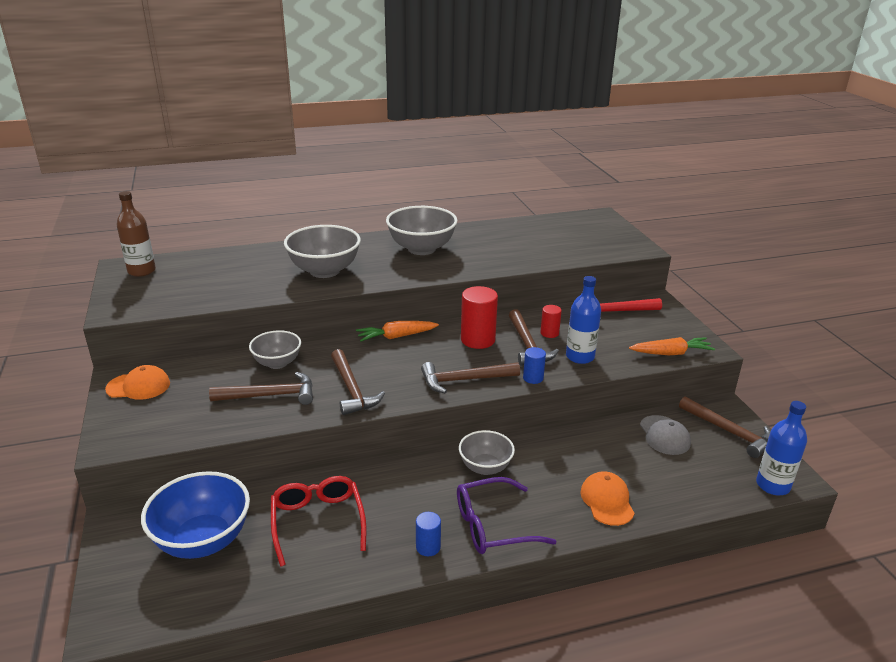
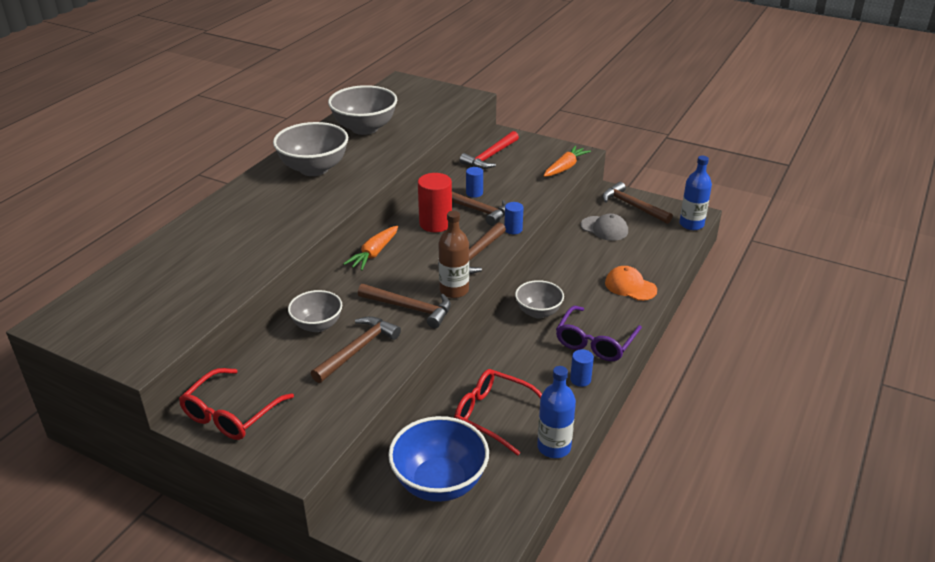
camera: 45 degrees left, 5 degrees up
orange cap [105,365,170,400] -> red glasses [179,368,294,440]
brown bottle [116,191,156,277] -> brown bottle moved to [438,211,469,298]
grey bowl [284,225,361,278] -> grey bowl moved to [328,85,397,135]
red cylinder [540,305,562,338] -> blue cylinder [466,167,483,198]
blue bottle [566,276,601,364] -> blue bottle moved to [537,366,576,458]
brown hammer [679,396,770,458] -> brown hammer turned 135 degrees counterclockwise [602,182,673,224]

